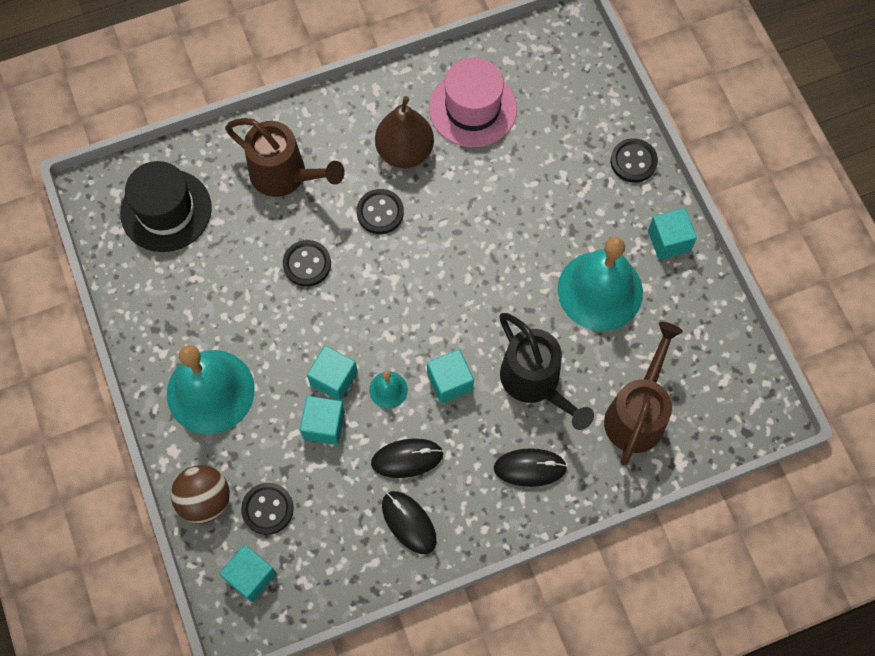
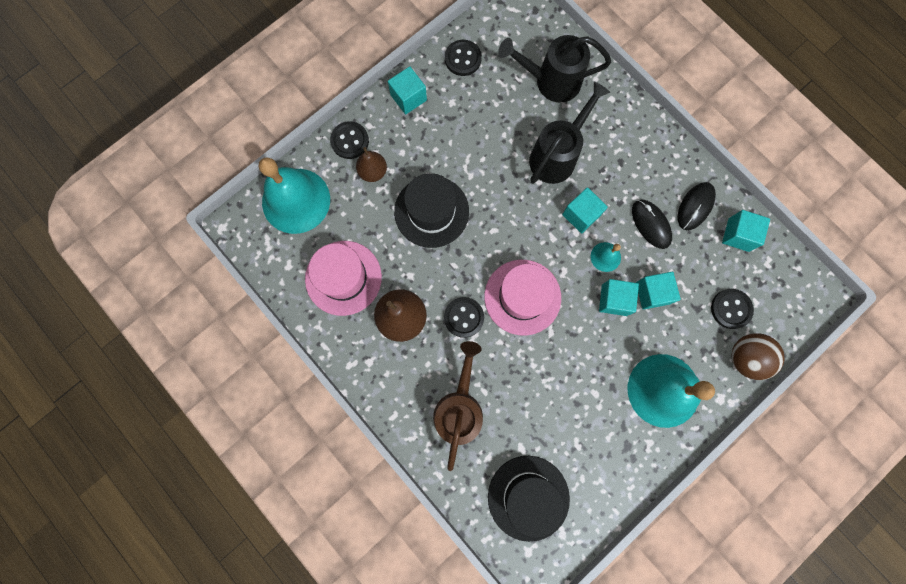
camera: 110 degrees left, 10 degrees up
turquoise cube [219,544,277,603] -> turquoise cube moved to [722,210,770,252]
black button [283,240,331,287] -> black button moved to [445,40,482,76]
black mouse [494,448,568,487] -> none
turquoise bell [558,237,643,331] -> turquoise bell moved to [259,157,330,234]
brown watering can [604,322,683,465] -> black watering can [498,35,611,103]
none -> brown pear [356,147,387,182]
none -> black hat [394,173,469,248]
none -> pink hat [484,260,561,336]

